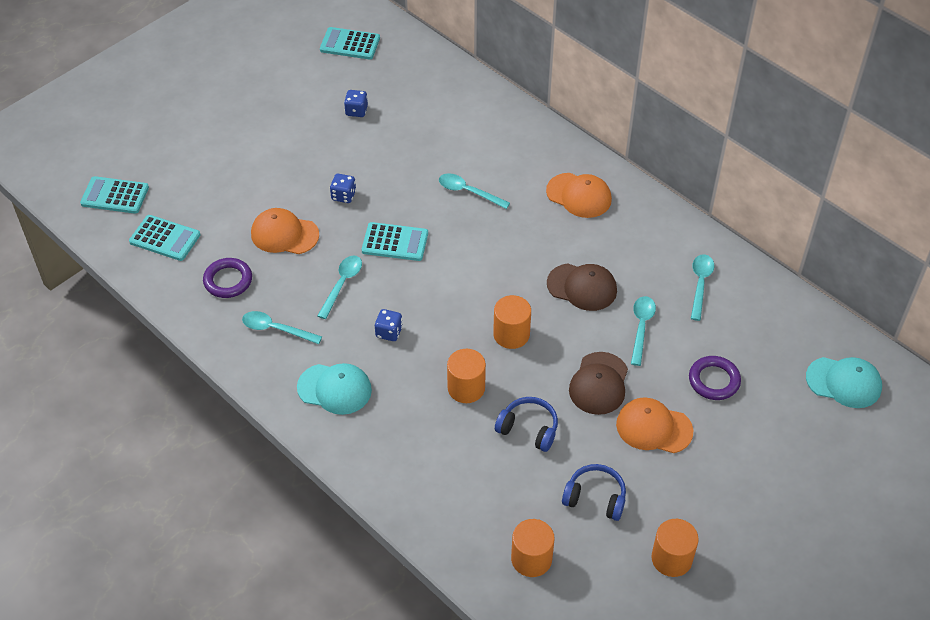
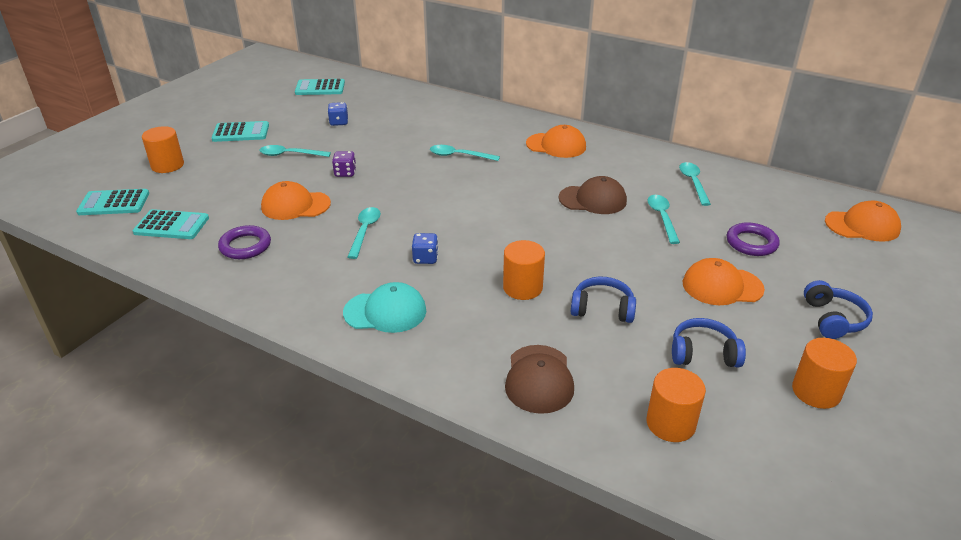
camera: 15 degrees left, 15 degrees down
turquoise spoon [242,311,322,344] -> turquoise spoon moved to [259,145,331,157]
blue dice [330,174,356,203] -> purple dice [332,151,356,177]
turquoise calculator [362,222,428,261] -> turquoise calculator moved to [211,121,269,142]
orange cylinder [493,295,531,349] -> orange cylinder moved to [142,126,184,173]
brown cap [569,352,628,415] -> brown cap moved to [505,345,574,414]
turquoise cap [806,357,882,408] -> orange cap [825,201,901,242]
none -> blue headphones [804,280,873,339]

